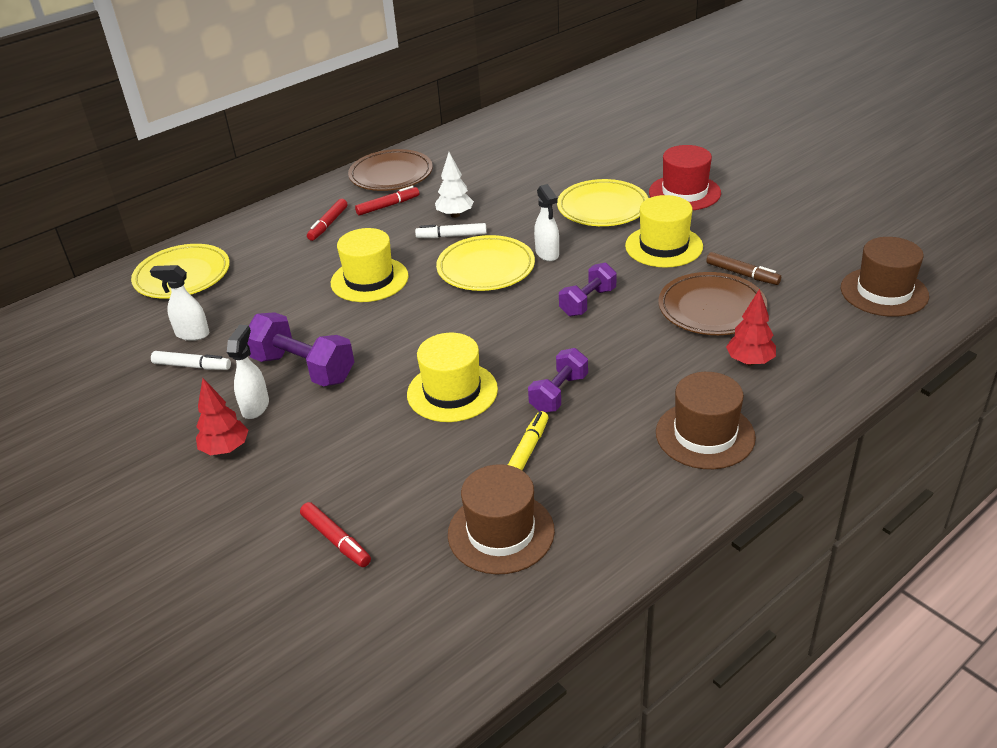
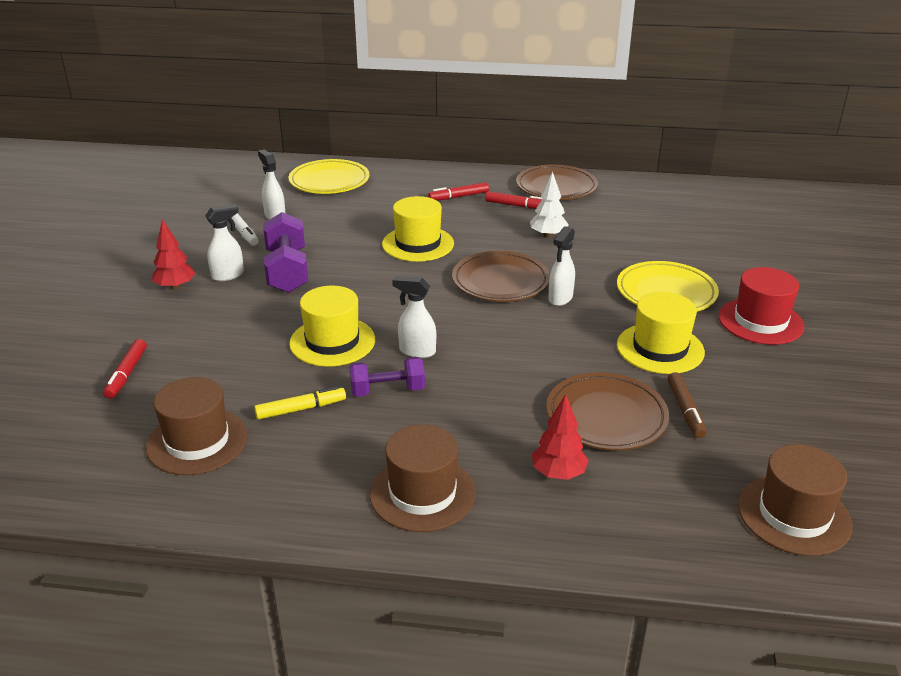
camera: 45 degrees right, 5 degrees down
white marker [415,223,487,238] -> none
yellow plate [436,235,535,291] -> brown plate [452,251,550,302]
purple dumbbell [559,263,617,317] -> none
none -> white spray bottle [392,276,436,358]

